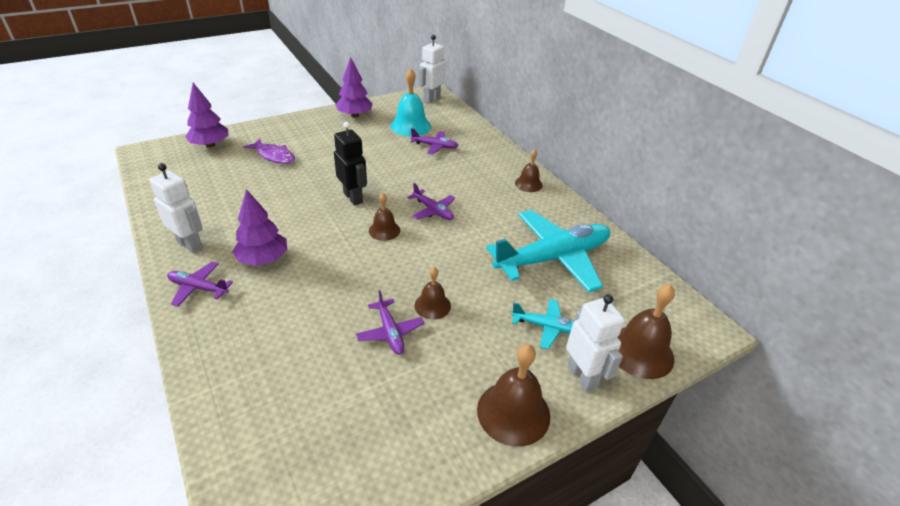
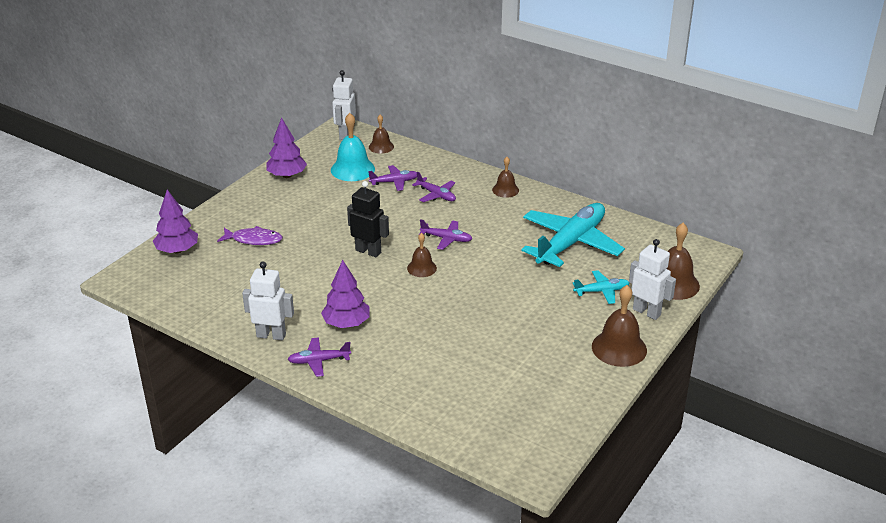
camera: 25 degrees left, 5 degrees down
purple plane [356,290,424,355] -> purple plane moved to [412,172,456,202]
brown bell [414,267,451,320] -> brown bell moved to [369,115,394,154]

